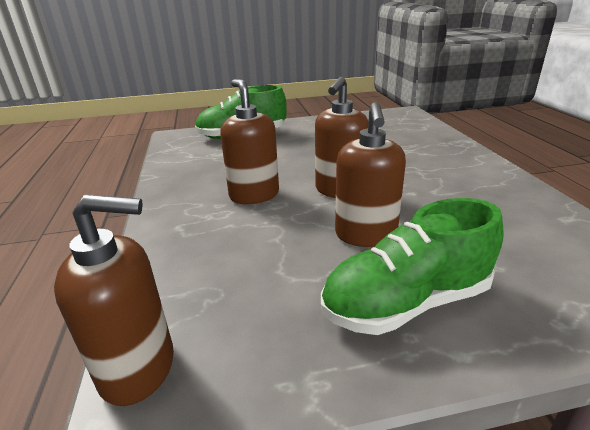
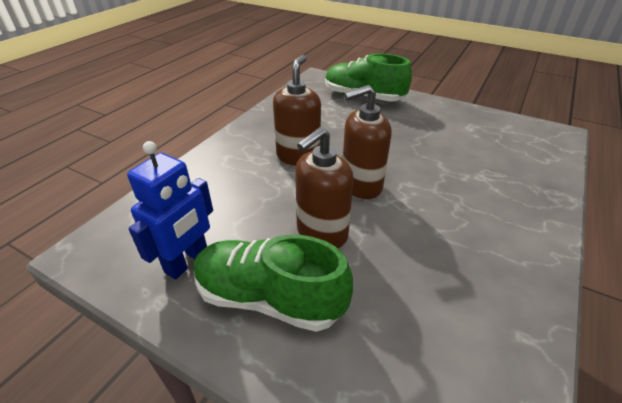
camera: 40 degrees right, 10 degrees up
brown soap dispenser [54,194,174,406] -> none
none -> blue robot [127,141,213,279]

